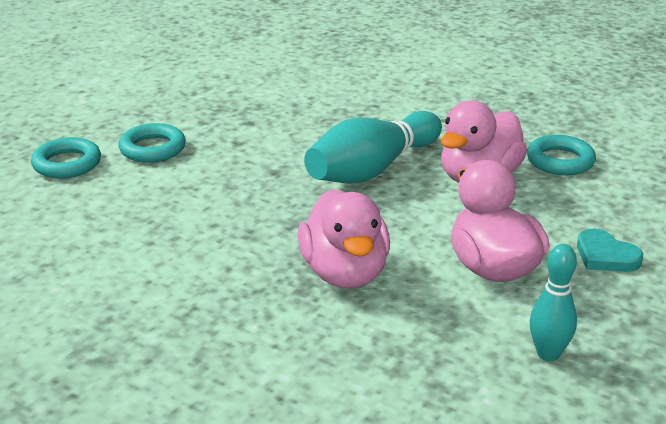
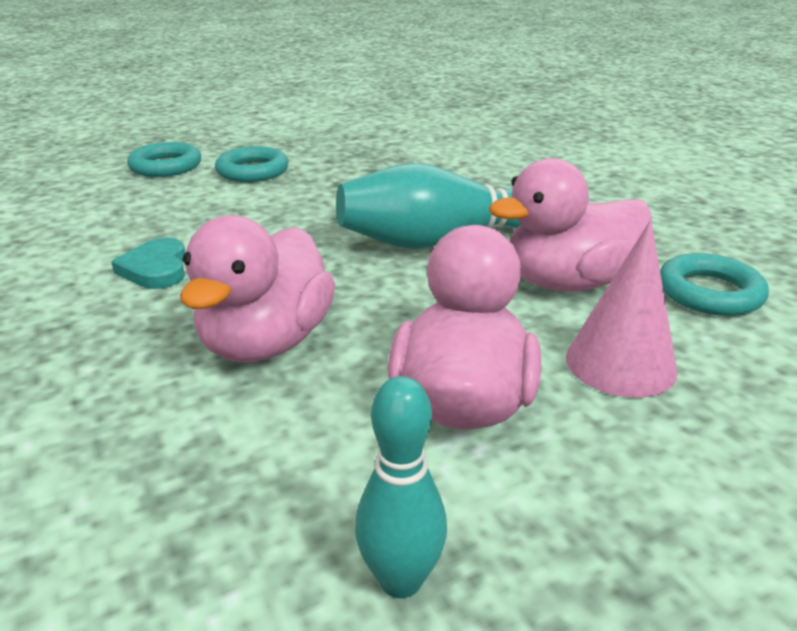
camera: 30 degrees right, 0 degrees up
turquoise heart [577,229,643,272] -> turquoise heart moved to [111,238,185,289]
none -> pink cone [566,220,678,398]

